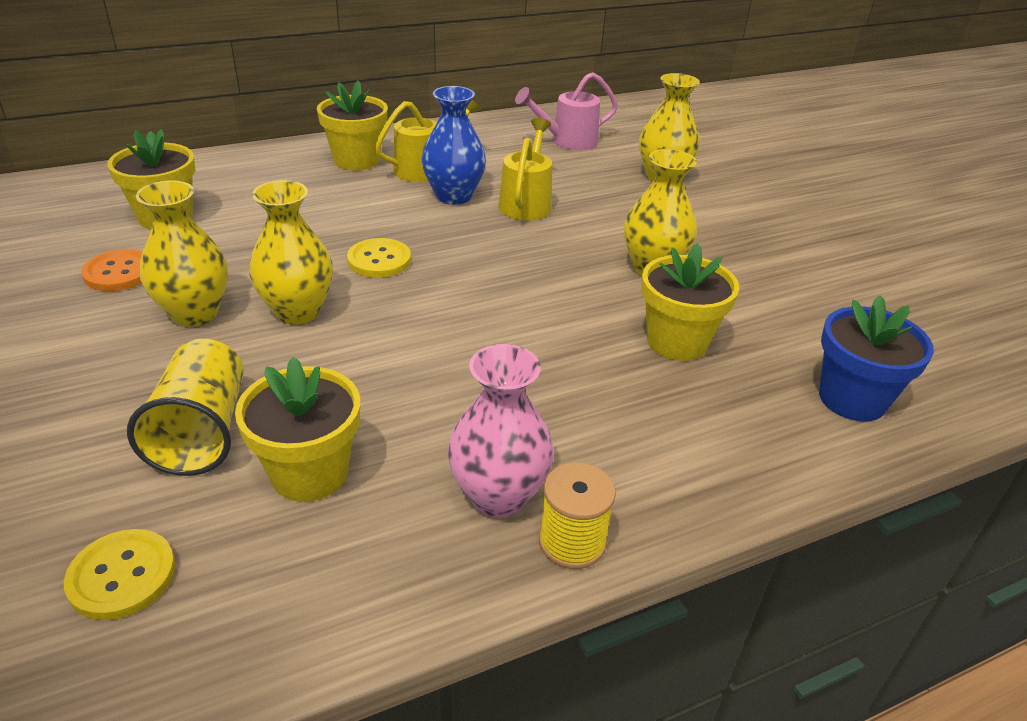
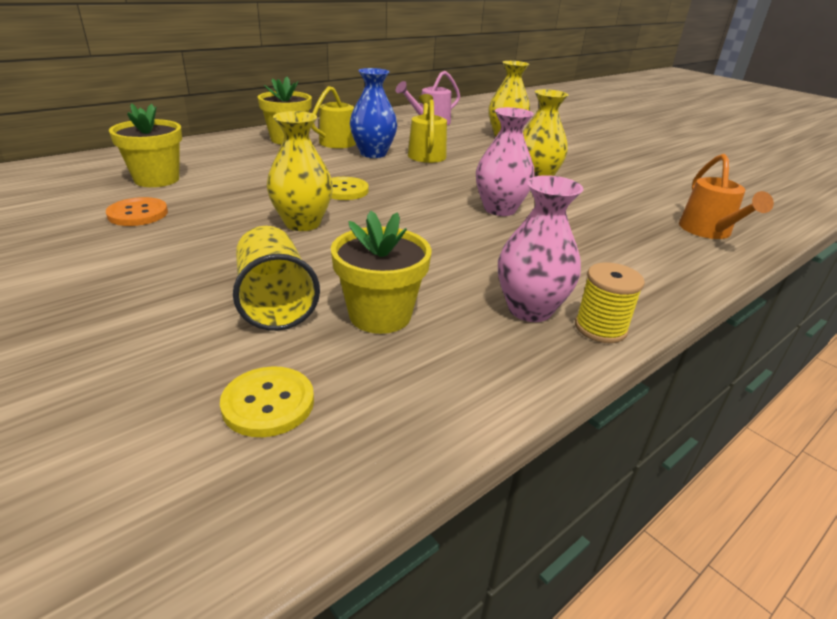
camera: 15 degrees left, 5 degrees down
yellow vase [136,180,228,327] -> none
yellow flower pot [641,243,739,361] -> none
blue flower pot [819,295,934,422] -> orange watering can [679,154,774,239]
none -> pink vase [476,107,535,216]

